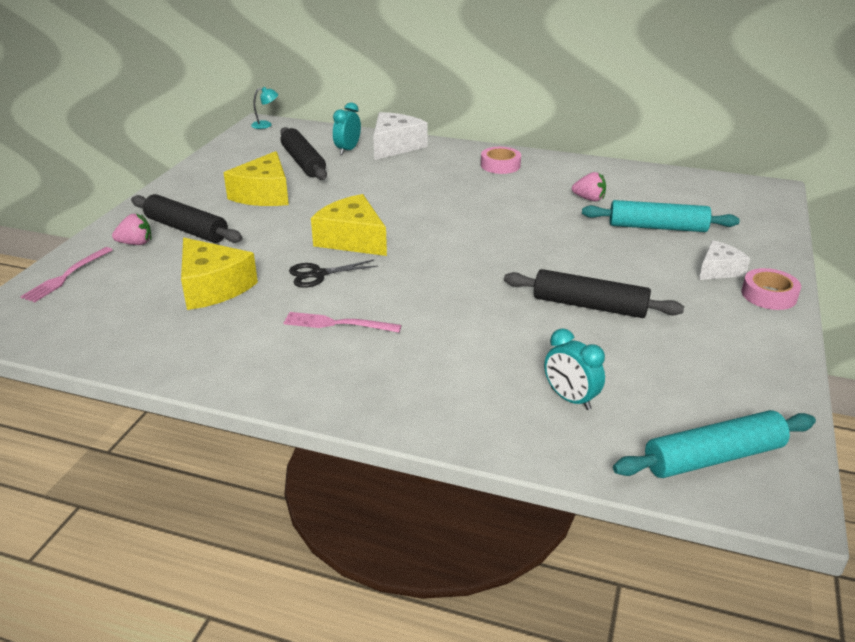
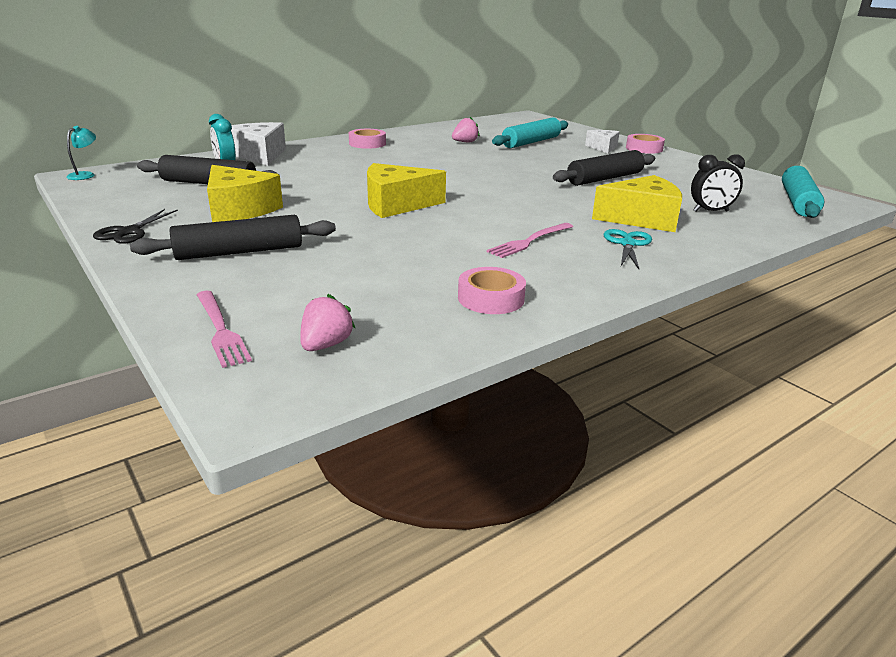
camera: 55 degrees left, 5 degrees down
pink strawberry [112,214,152,245] -> pink strawberry moved to [300,294,355,351]
yellow cheese [181,238,258,310] -> yellow cheese moved to [592,175,682,232]
black scissors [289,260,378,288] -> black scissors moved to [93,209,178,244]
turquoise clock [544,328,605,410] -> black clock [691,154,745,212]
none -> pink tape [458,267,526,314]
none -> turquoise scissors [604,229,652,269]

